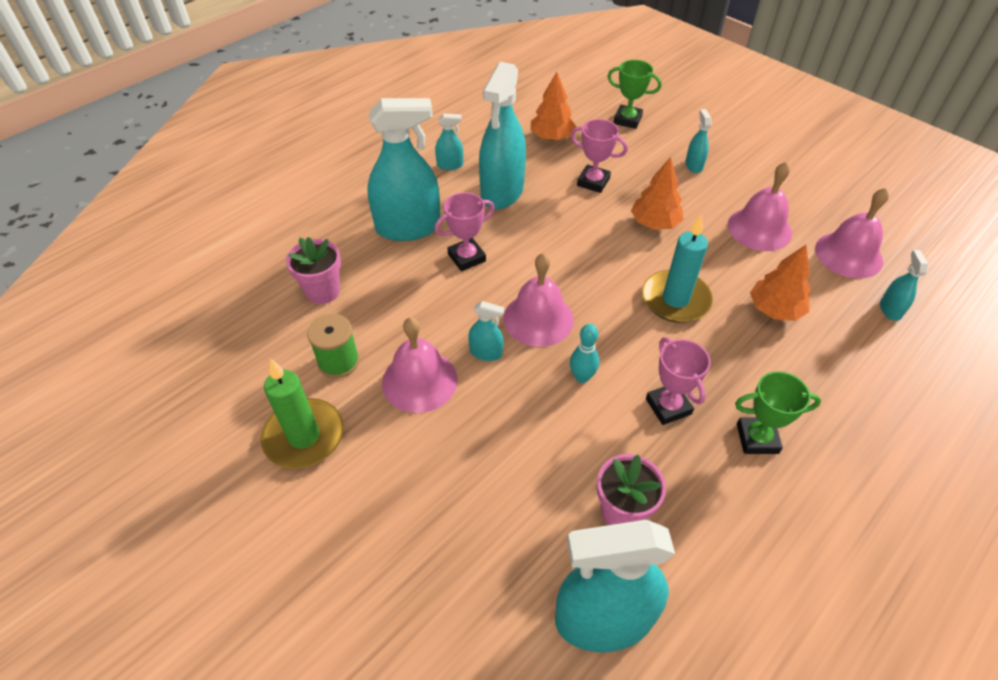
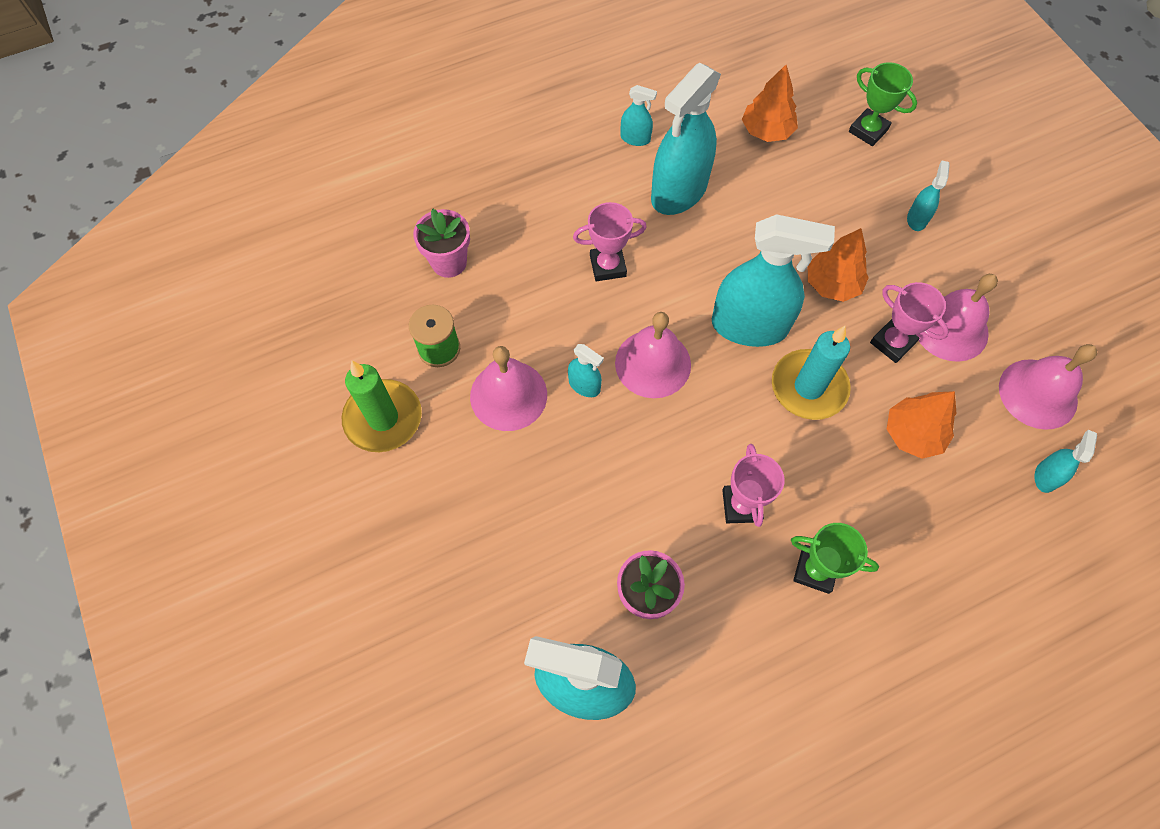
camera: 20 degrees right, 15 degrees up
turquoise spray bottle [367,98,440,241] -> turquoise spray bottle moved to [712,214,835,347]
pink trophy [570,119,628,193] -> pink trophy moved to [870,282,949,363]
turquoise bowling pin [570,324,599,383] -> none

